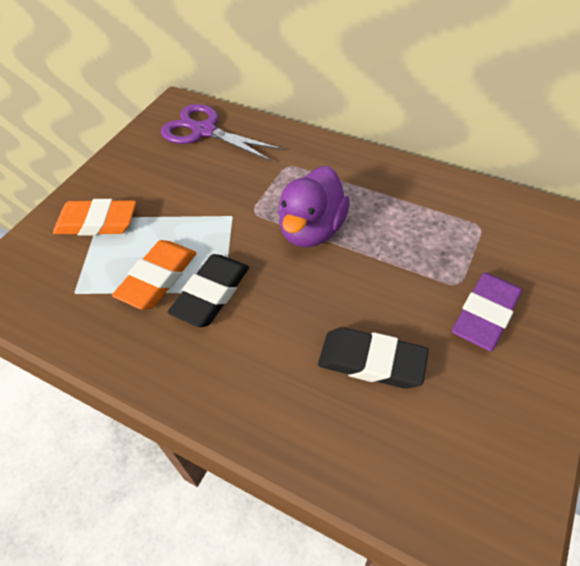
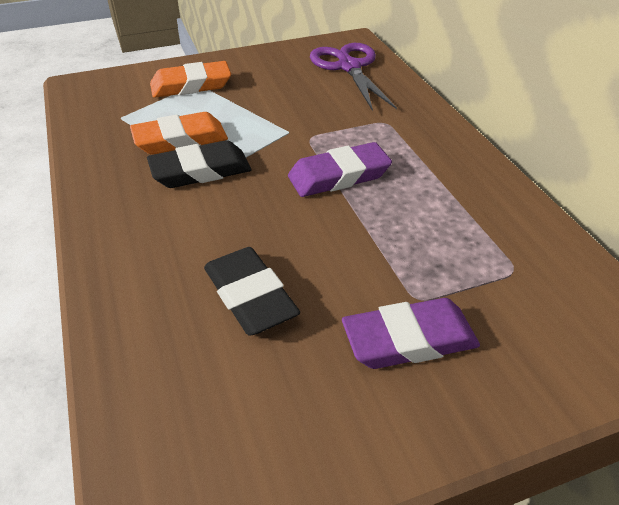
camera: 40 degrees right, 10 degrees down
orange eraser [53,199,136,236] -> orange eraser turned 60 degrees counterclockwise [150,61,231,98]
purple duck [278,166,350,247] -> purple eraser [288,142,392,197]

